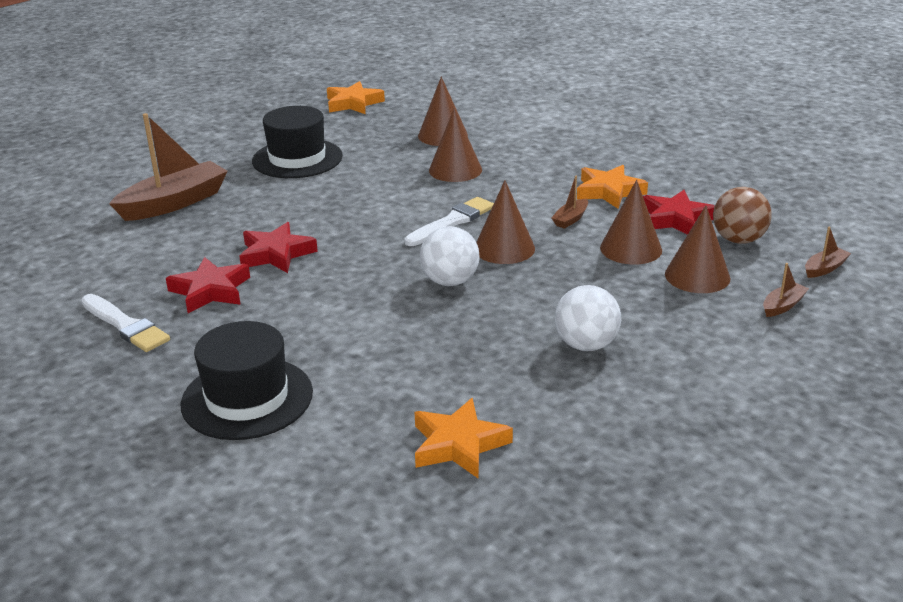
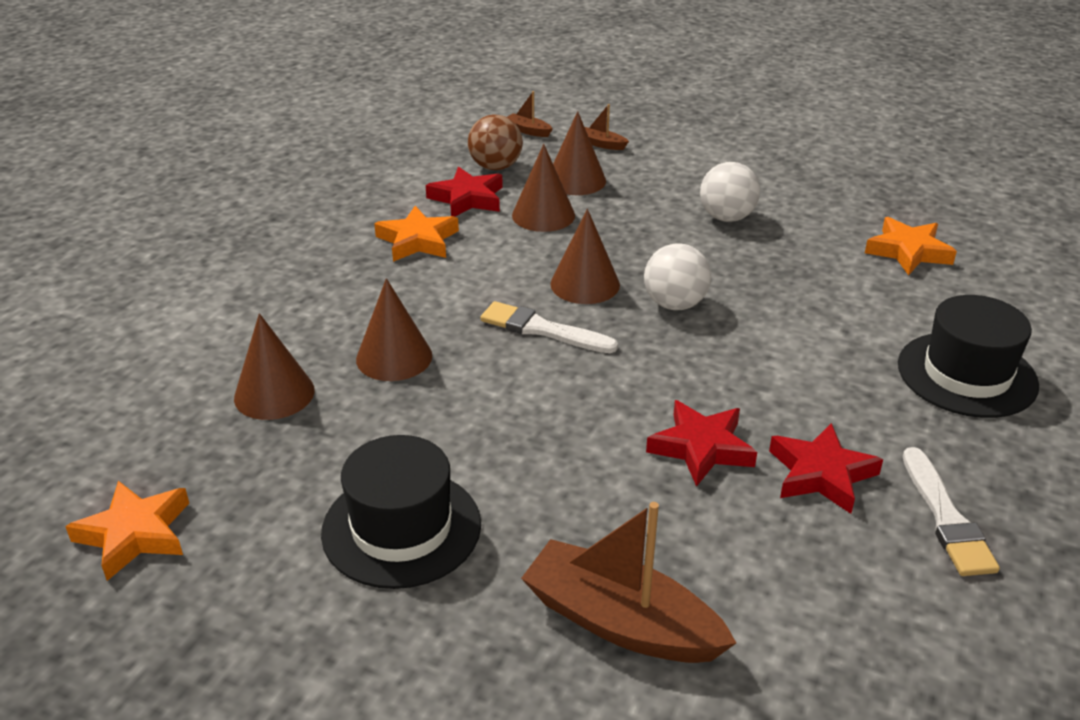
camera: 110 degrees left, 5 degrees up
white brush [81,294,170,352] -> white brush turned 150 degrees clockwise [903,447,1000,576]
brown boat [551,176,588,229] -> none

